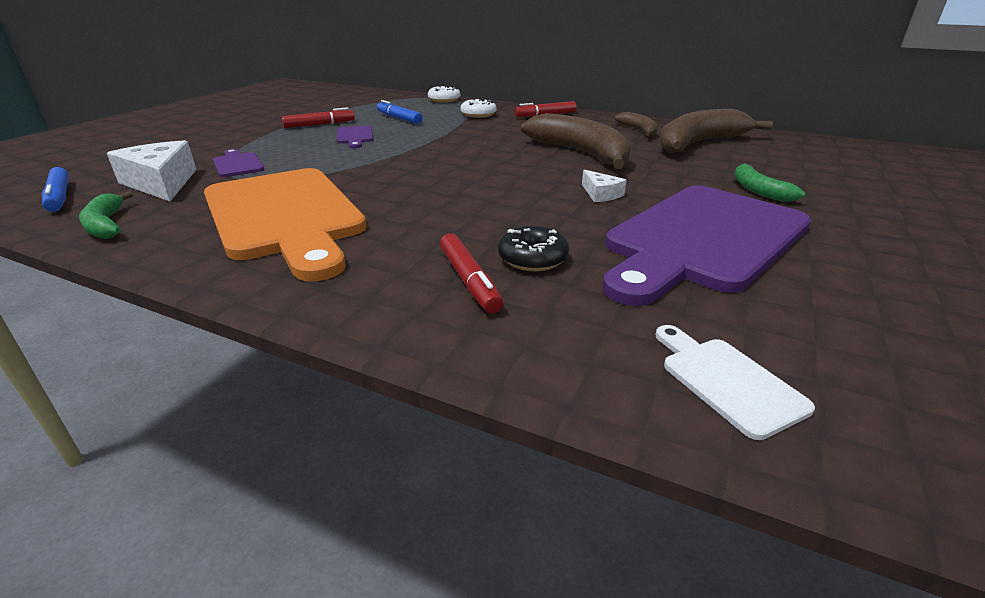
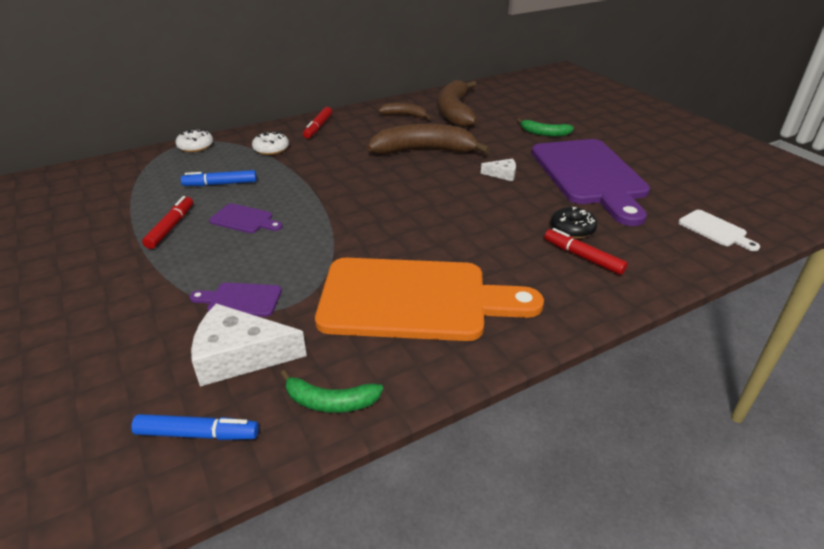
camera: 55 degrees left, 5 degrees up
red marker [440,233,503,313] -> red marker turned 150 degrees counterclockwise [544,228,628,275]
white cutting board [655,325,815,440] -> white cutting board turned 135 degrees counterclockwise [678,210,760,251]

